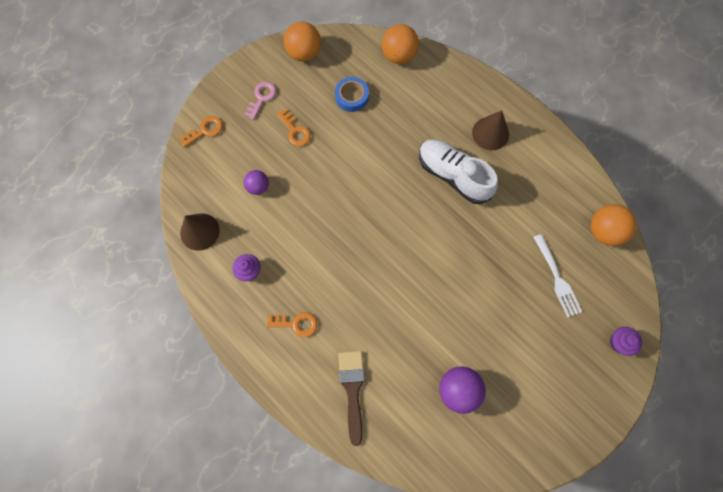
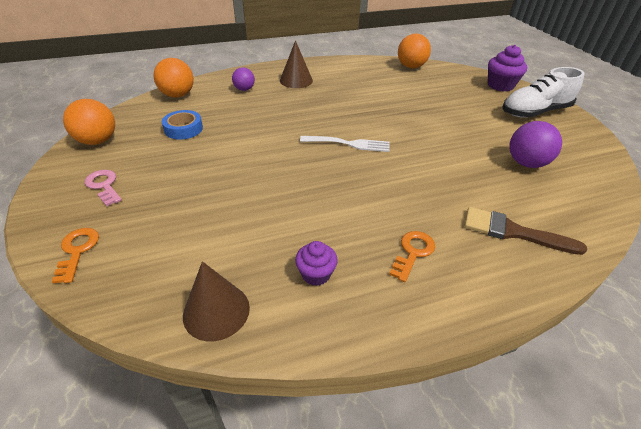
camera: 65 degrees left, 30 degrees down
purple ball [244,170,269,195] -> purple ball moved to [232,67,255,91]
orange key [277,108,311,146] -> none
white shoe [419,139,498,204] -> white shoe moved to [502,67,585,118]
white fork [533,234,582,318] -> white fork moved to [300,136,390,152]
purple cupcake [610,327,642,356] -> purple cupcake [488,45,527,92], size x1.60

